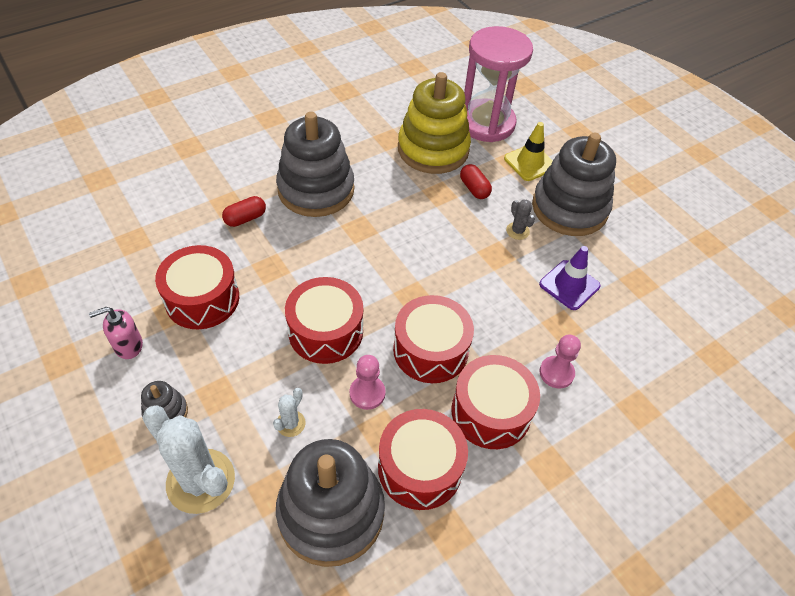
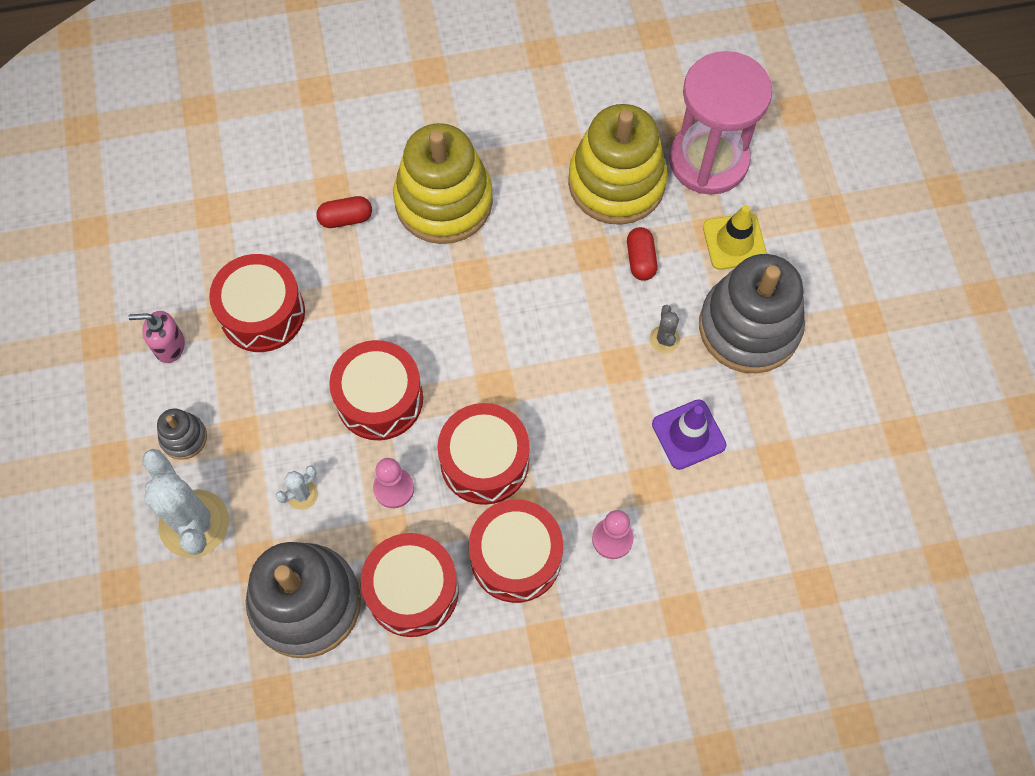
camera: 25 degrees right, 15 degrees up
grey stacking toy [276,112,354,217] -> yellow stacking toy [393,123,493,244]

